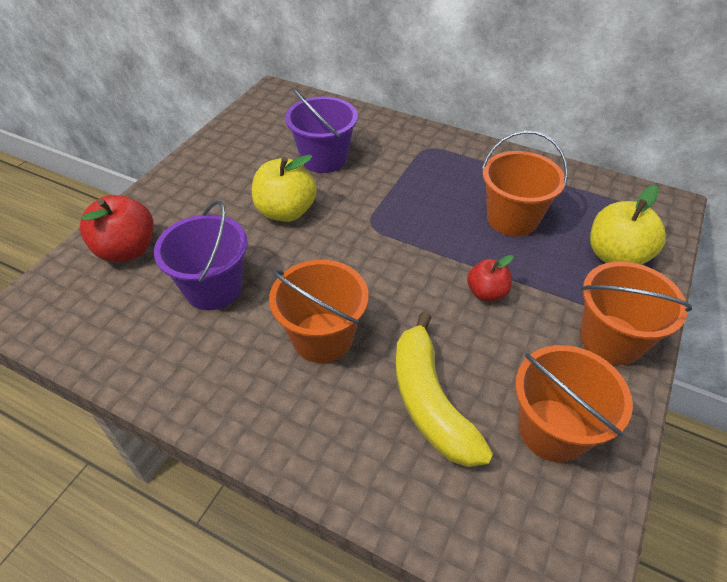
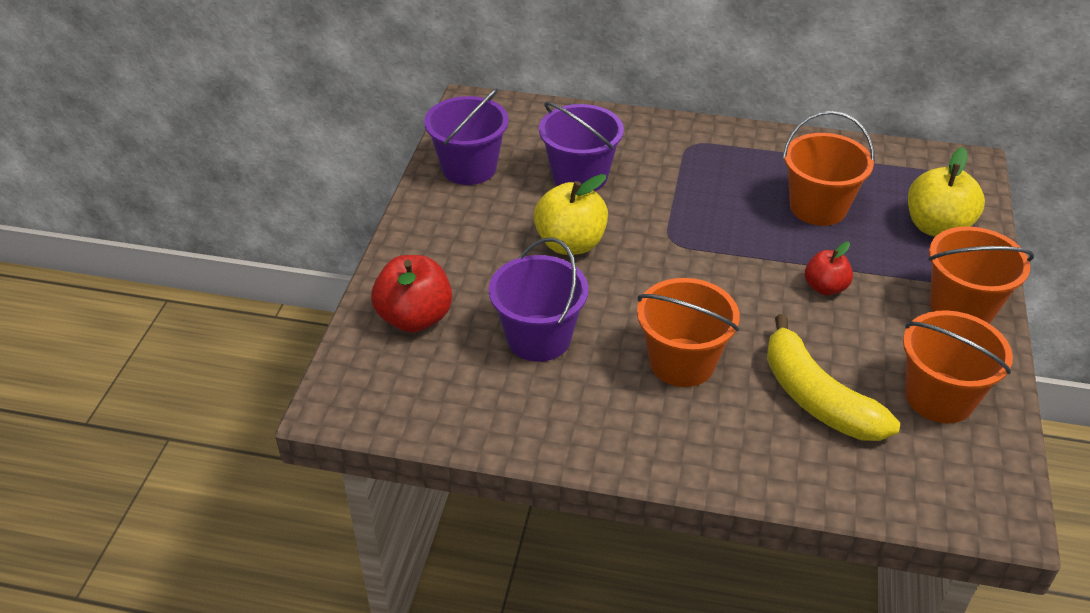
camera: 15 degrees left, 5 degrees down
none -> purple bucket [424,88,508,185]

